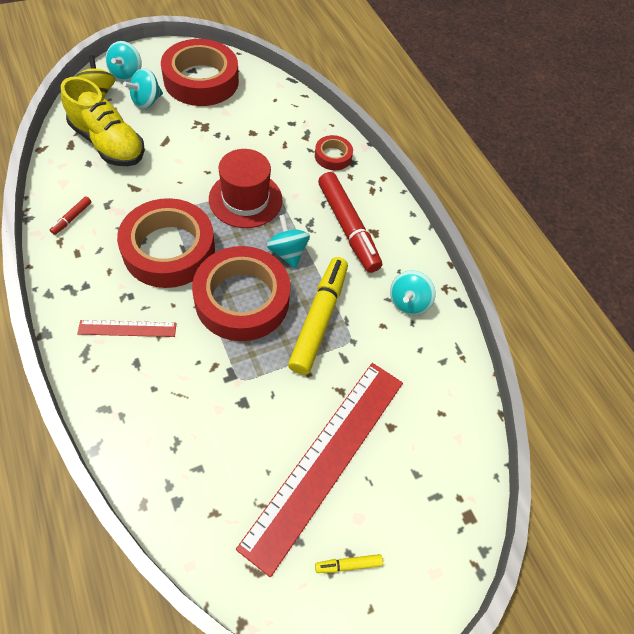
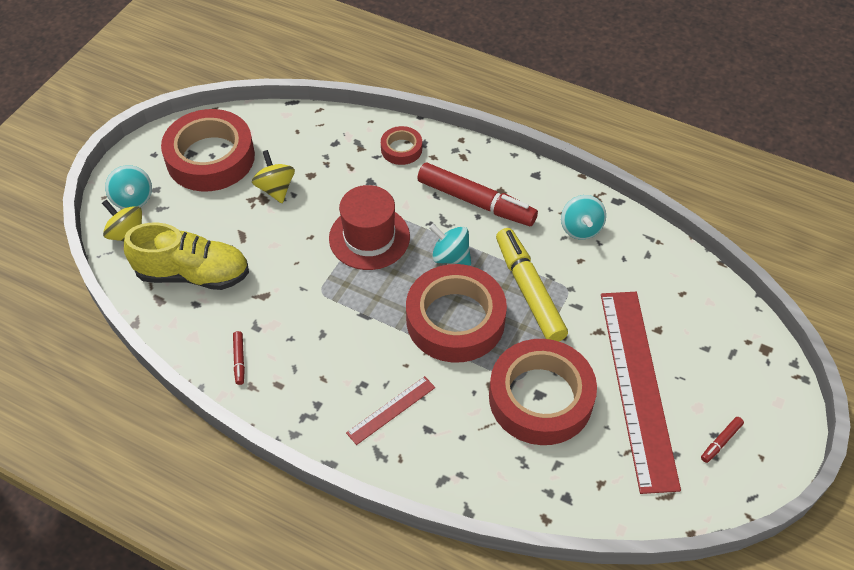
camera: 30 degrees left, 5 degrees down
red tape [117,198,215,288] -> red tape moved to [489,339,597,445]
turquoise spinning top [123,68,163,109] -> none
yellow marker [315,554,383,573] -> red marker [701,417,744,463]
none -> yellow spinning top [252,150,295,203]

